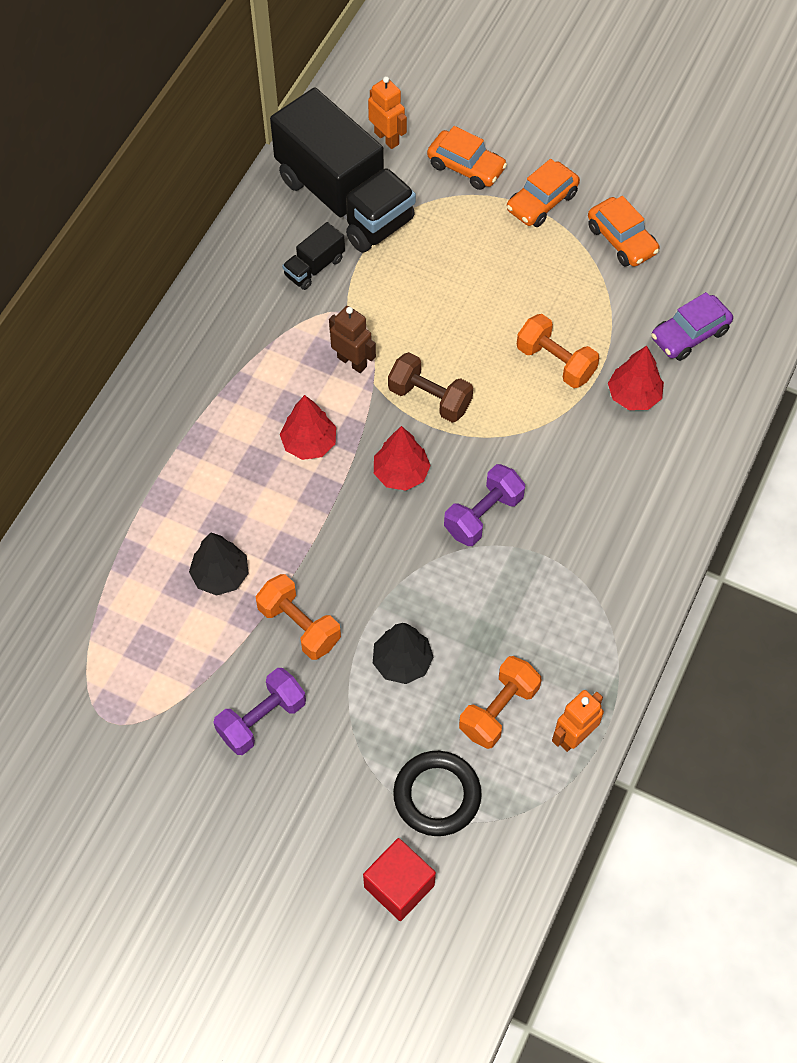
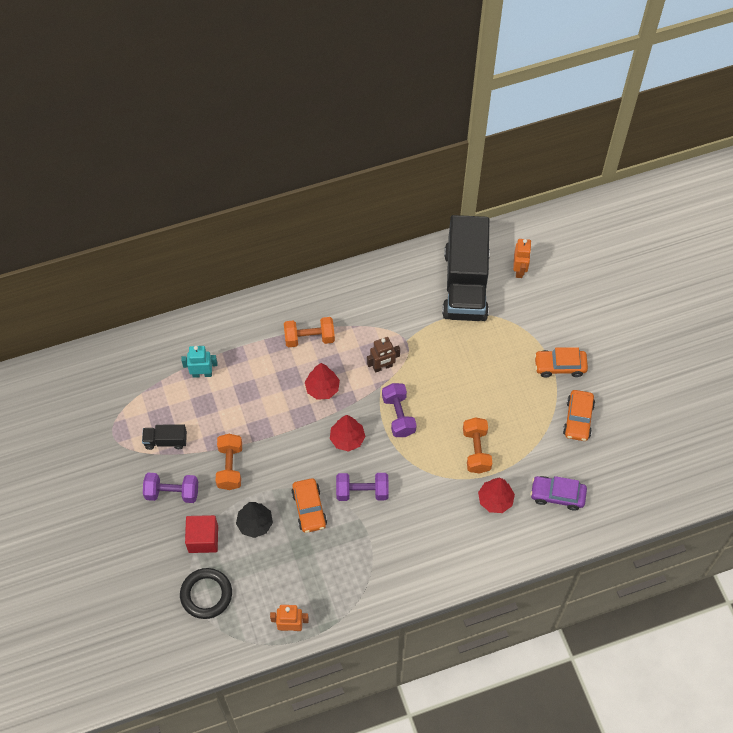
camera: 45 degrees right, 0 degrees up
black tree [189,532,249,596] -> none
black truck [282,222,345,290] -> black truck moved to [142,424,187,450]
brown robot [329,306,376,373] -> brown robot turned 75 degrees clockwise [367,337,400,373]
red cube [363,838,436,921] -> red cube moved to [185,515,218,553]
brown dumbbell [388,352,473,422] -> purple dumbbell [382,383,417,437]
orange car [427,126,507,190] -> orange car moved to [291,478,327,533]
orange dumbbell [459,656,541,749] -> orange dumbbell moved to [284,317,335,348]
none -> turquoise robot [181,346,217,378]

